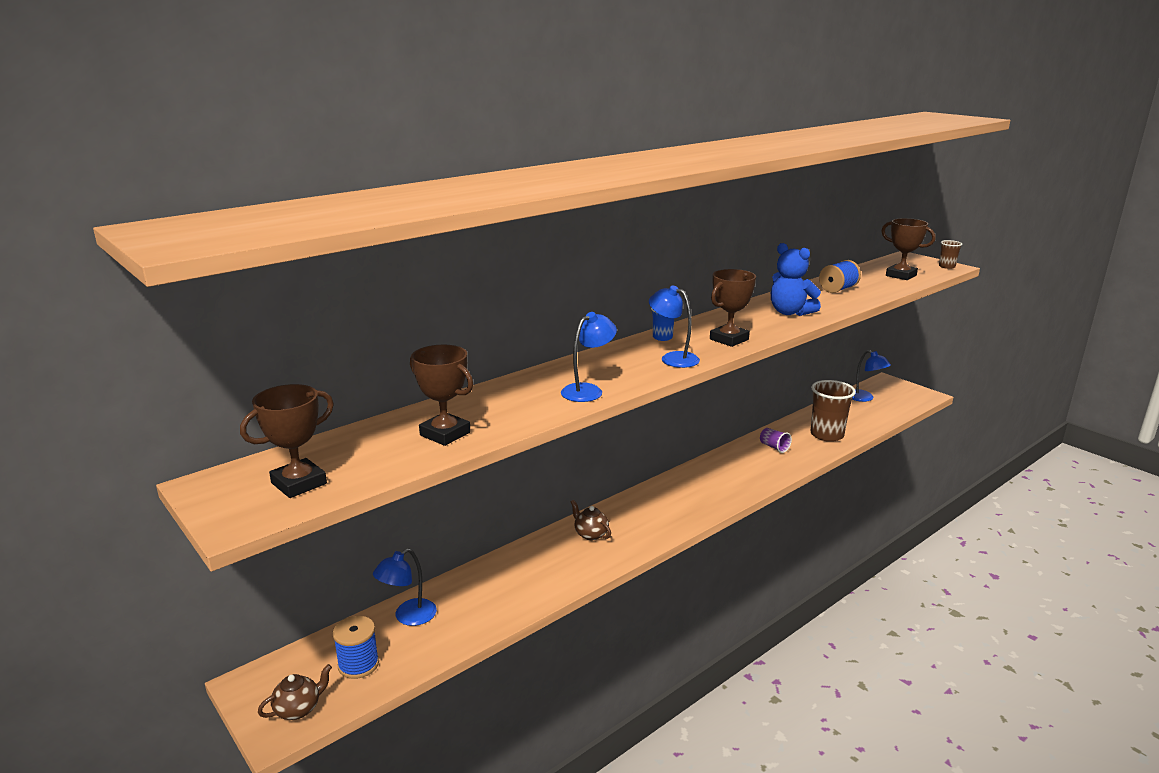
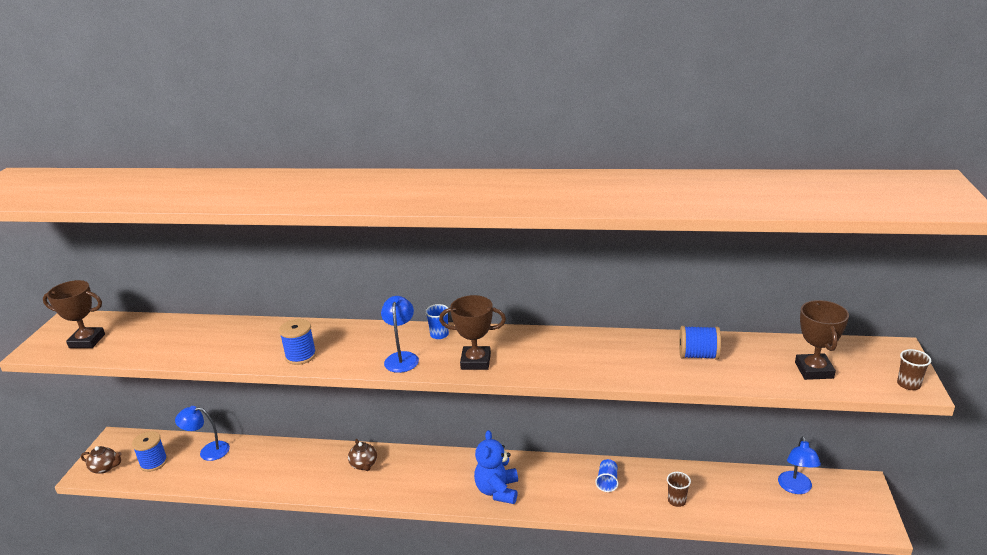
camera: 50 degrees right, 5 degrees up
brown trophy [410,345,473,446] -> none
blue lamp [561,312,617,402] -> blue spool [279,319,317,365]
brown teapot [571,500,611,540] -> brown teapot turned 150 degrees clockwise [348,439,377,471]
purple cup [760,428,792,453] -> blue cup [595,459,618,492]
blue teddy bear [771,243,821,316] -> blue teddy bear moved to [474,430,518,504]
brown cup [811,380,856,442] -> brown cup [667,472,691,507], size x0.49

